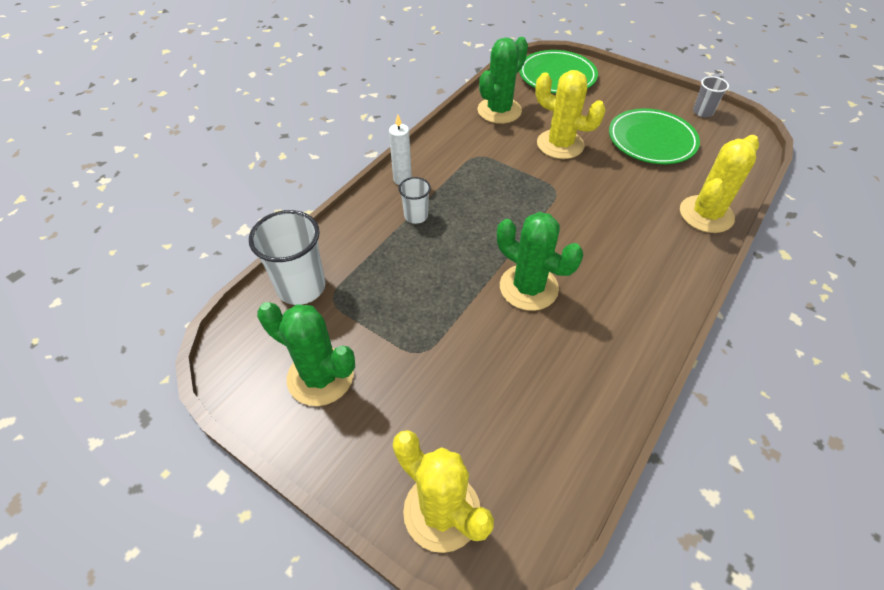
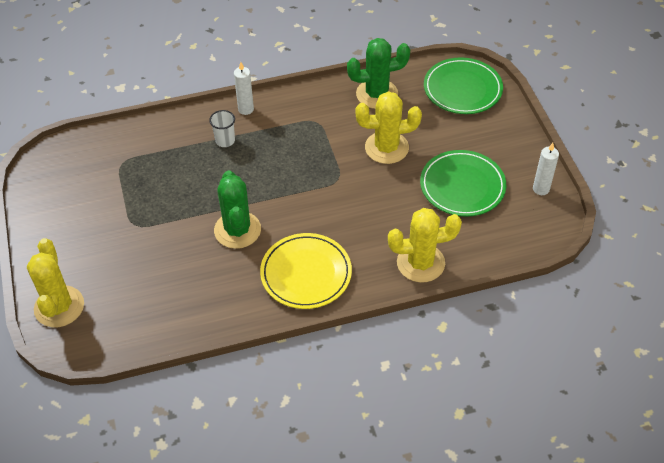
camera: 40 degrees right, 0 degrees up
white cup [249,210,325,305] -> none
green cactus [257,302,355,406] -> none
yellow cactus [535,70,606,159] -> yellow cactus turned 75 degrees counterclockwise [355,91,422,164]
grey cup [693,76,729,117] -> white candle [533,143,559,195]
none -> yellow plate [260,233,352,309]

